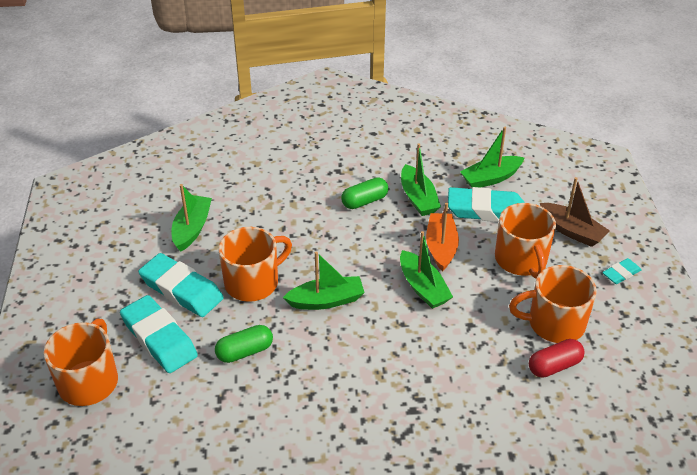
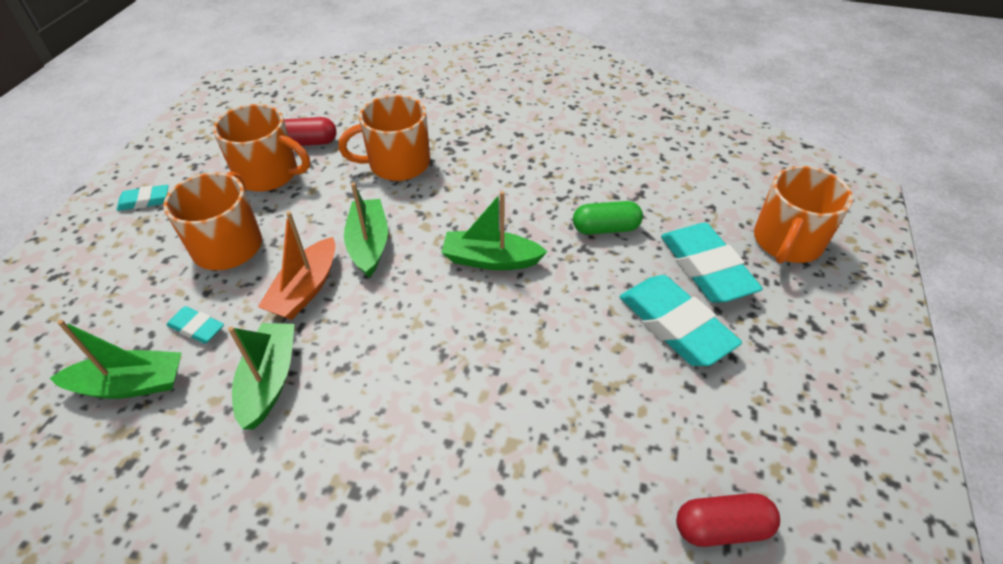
camera: 160 degrees left, 5 degrees up
green boat [172,184,212,252] -> none
orange mug [219,227,292,302] -> orange mug moved to [338,95,430,181]
green capsule [341,177,388,209] -> none
turquoise eraser [448,187,525,222] -> turquoise eraser [166,306,224,344], size x0.50
brown boat [540,177,610,247] -> none
none -> red capsule [676,493,780,547]

